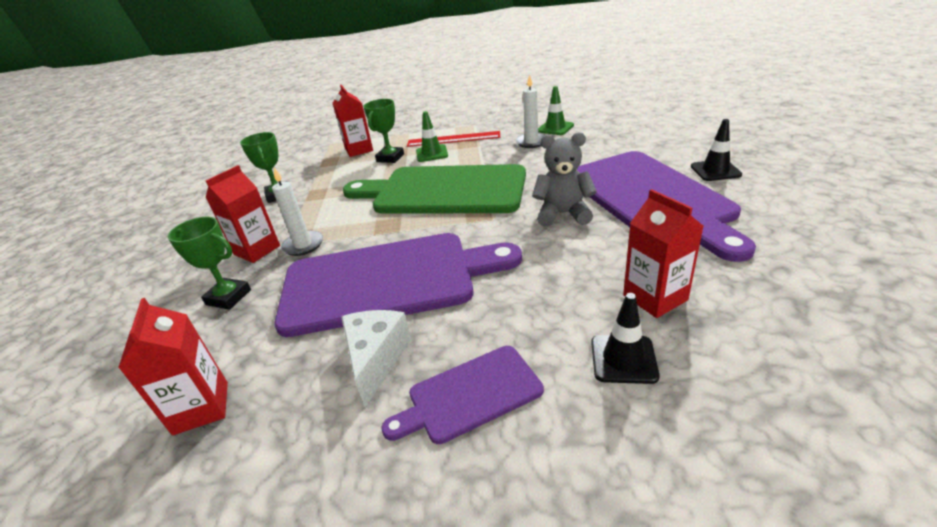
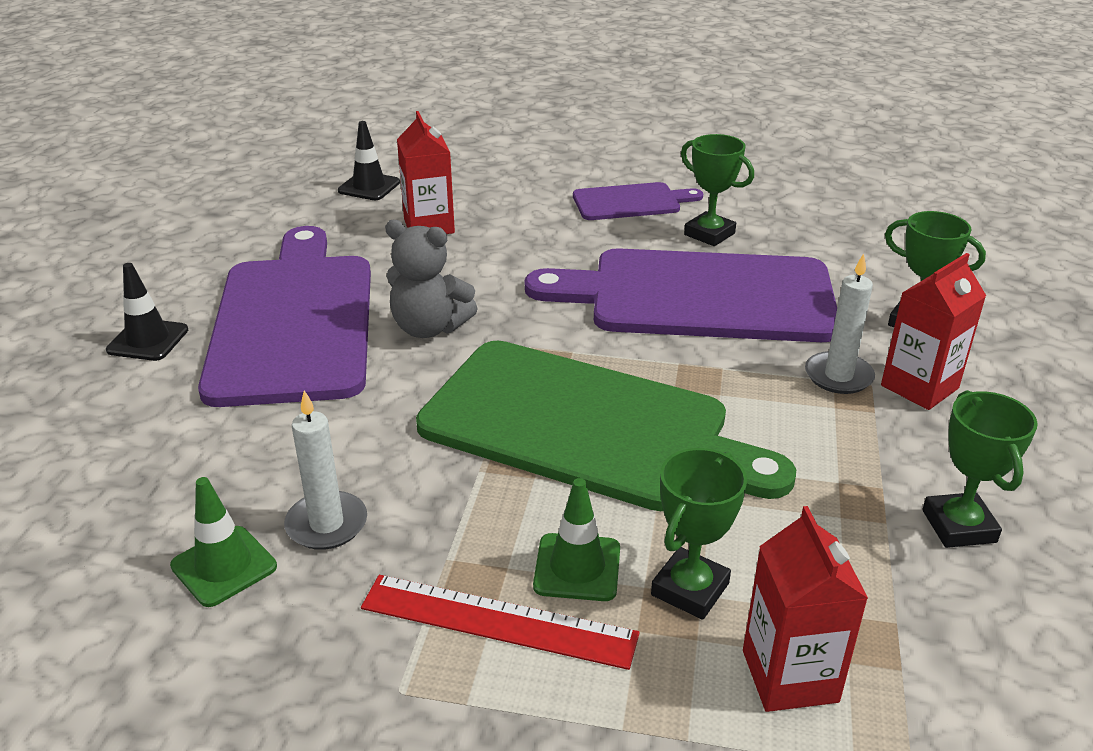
camera: 170 degrees left, 0 degrees up
red carton [118,298,228,436] -> none
white cheese [341,310,411,407] -> green trophy [681,134,754,246]
black traffic cone [591,293,660,384] -> black traffic cone moved to [338,121,400,200]

